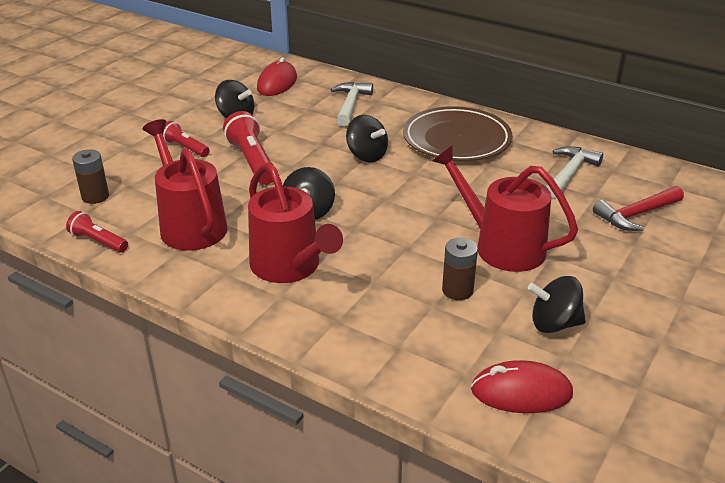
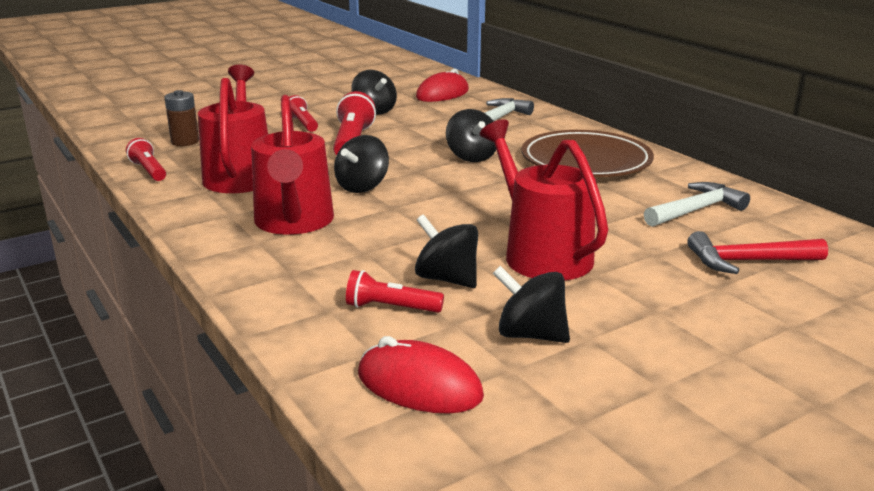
camera: 25 degrees right, 10 degrees down
brown battery [442,238,478,300] -> black spinning top [415,214,478,288]
none -> red flashlight [346,270,444,313]

